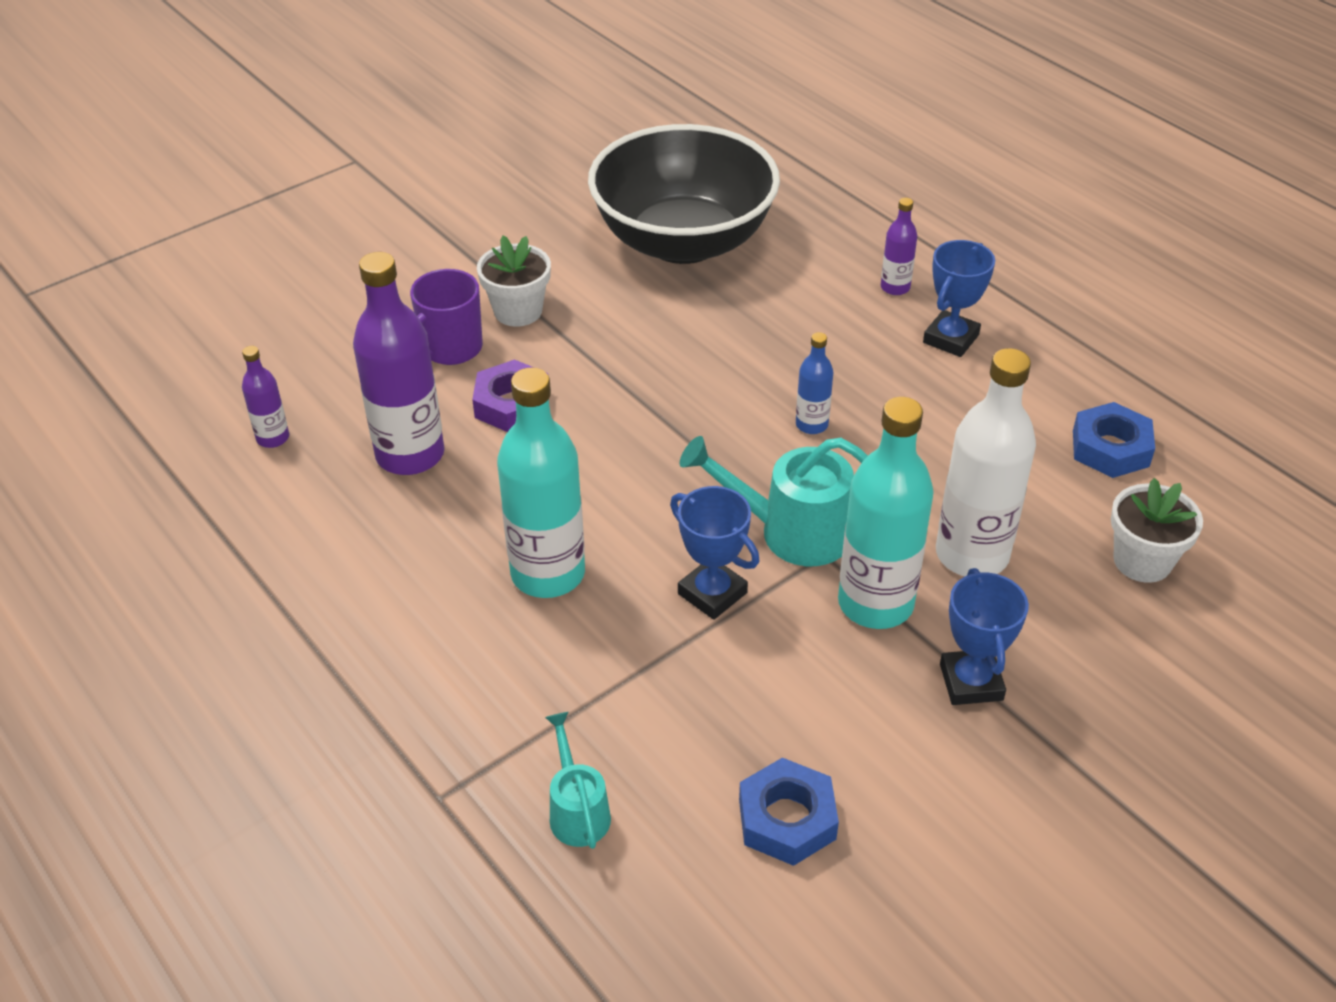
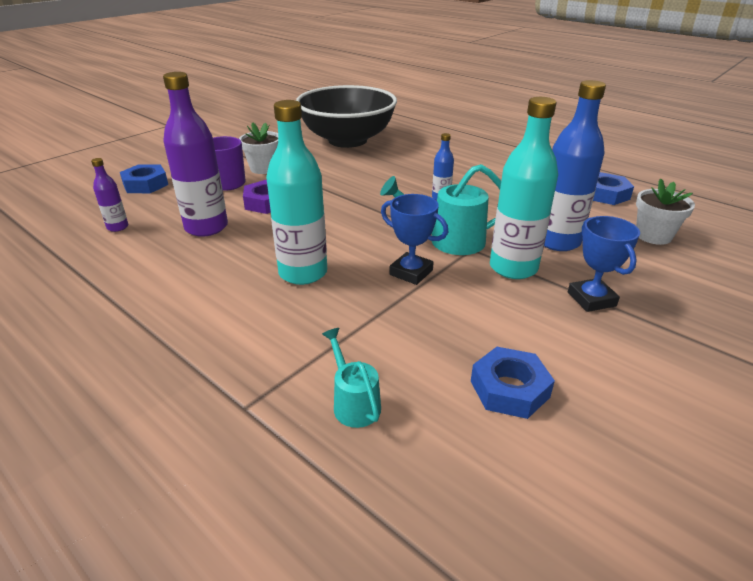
camera: 10 degrees left, 10 degrees down
purple bottle [881,198,917,295] -> none
blue trophy [923,240,995,357] -> none
white bottle [936,348,1036,576] -> blue bottle [544,80,606,251]
none -> blue nut [120,164,168,193]

